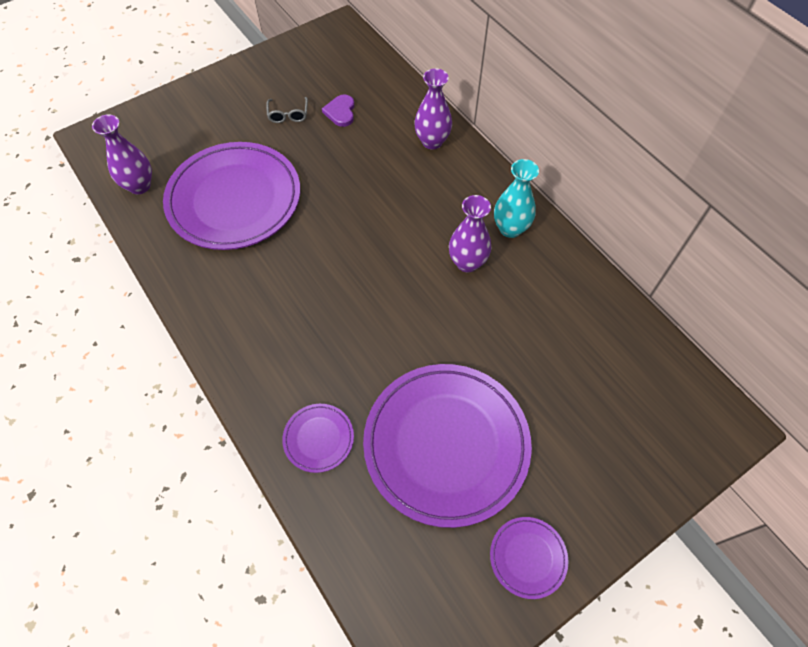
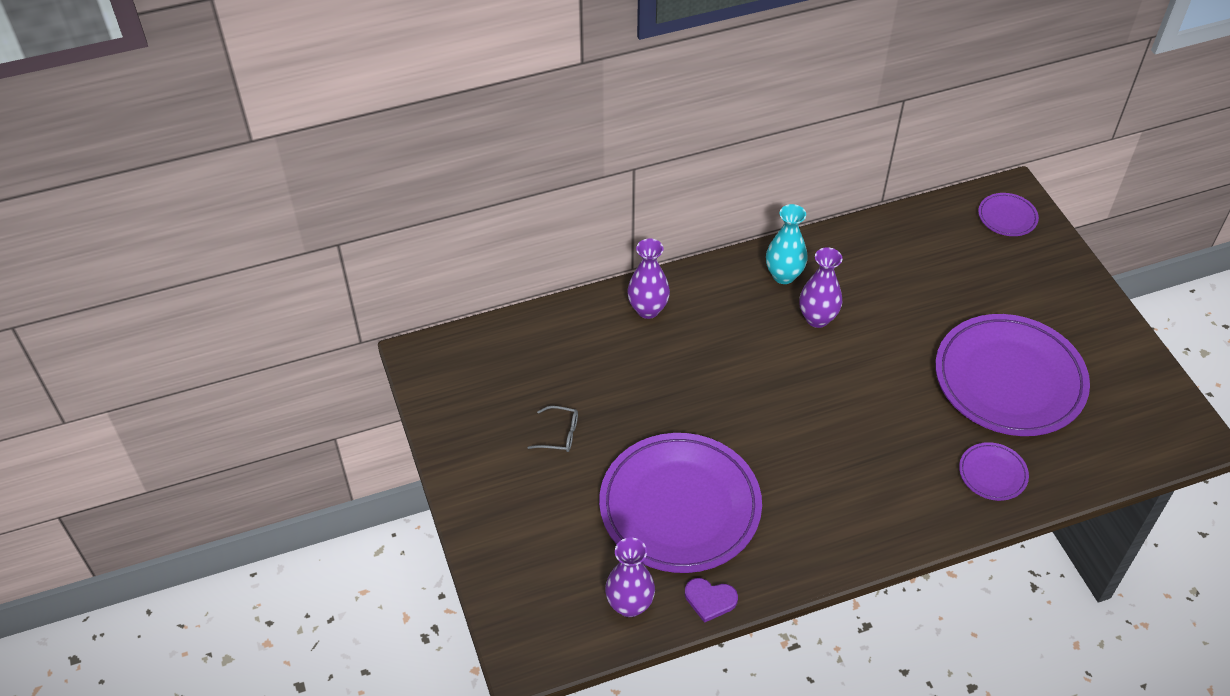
camera: 75 degrees left, 10 degrees down
purple heart [322,95,354,127] -> purple heart moved to [685,578,738,623]
purple plate [490,517,569,599] -> purple plate moved to [978,193,1039,236]

